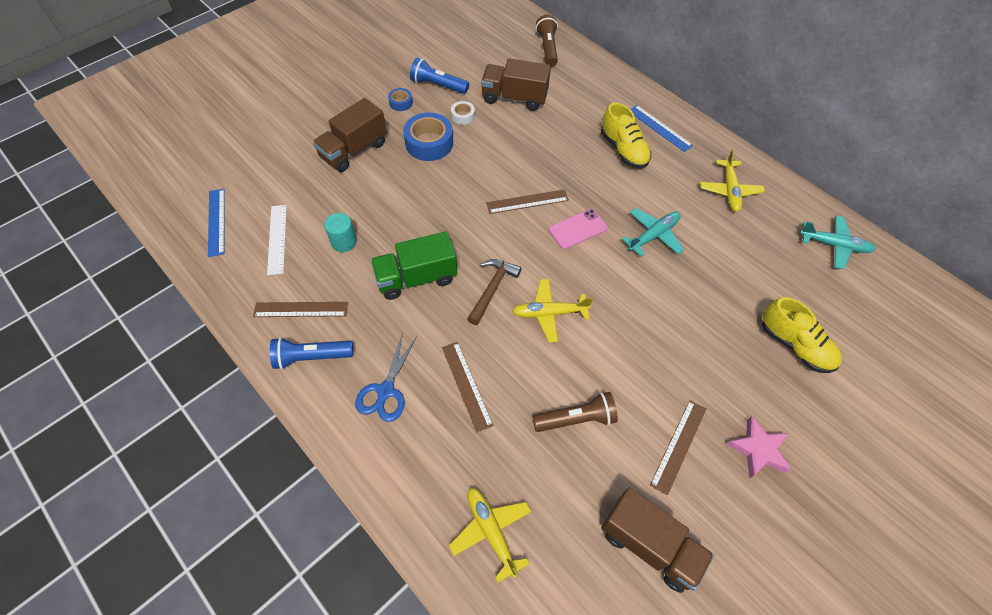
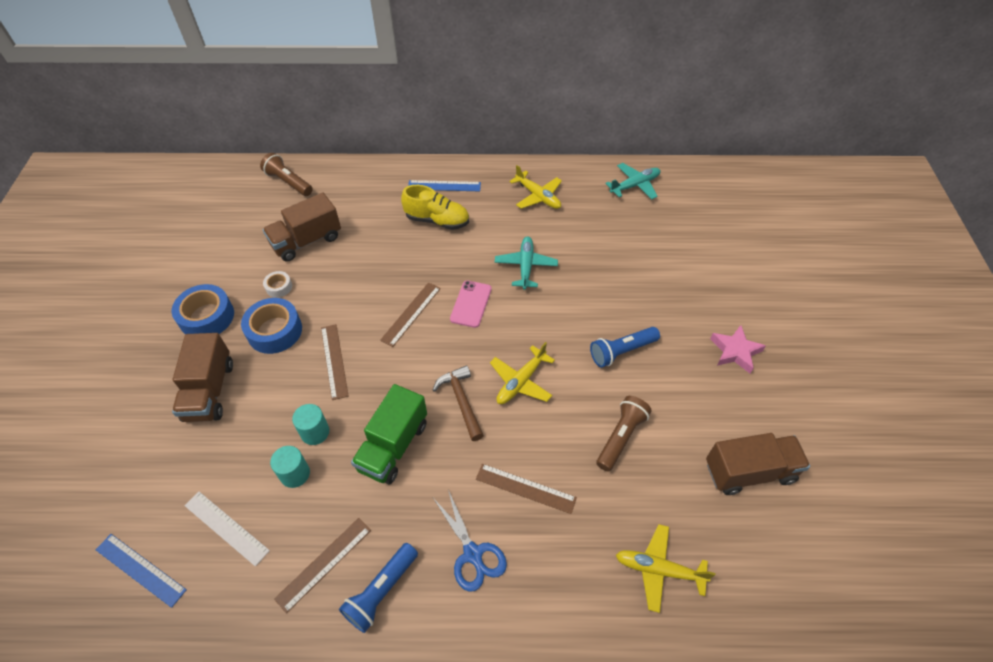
camera: 45 degrees left, 5 degrees down
blue tape [388,88,413,111] -> blue tape [171,284,234,334], size x1.97
blue flashlight [410,58,469,94] -> blue flashlight moved to [590,327,660,368]
brown ruler [650,400,706,495] -> brown ruler moved to [321,324,349,400]
yellow shoe [762,297,842,373] -> none
none -> turquoise cylinder [292,404,329,445]

